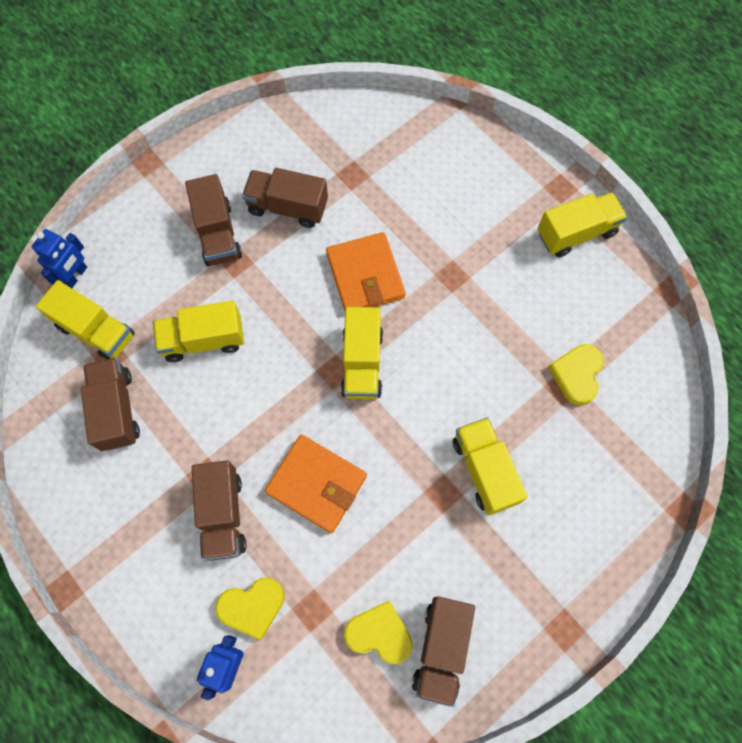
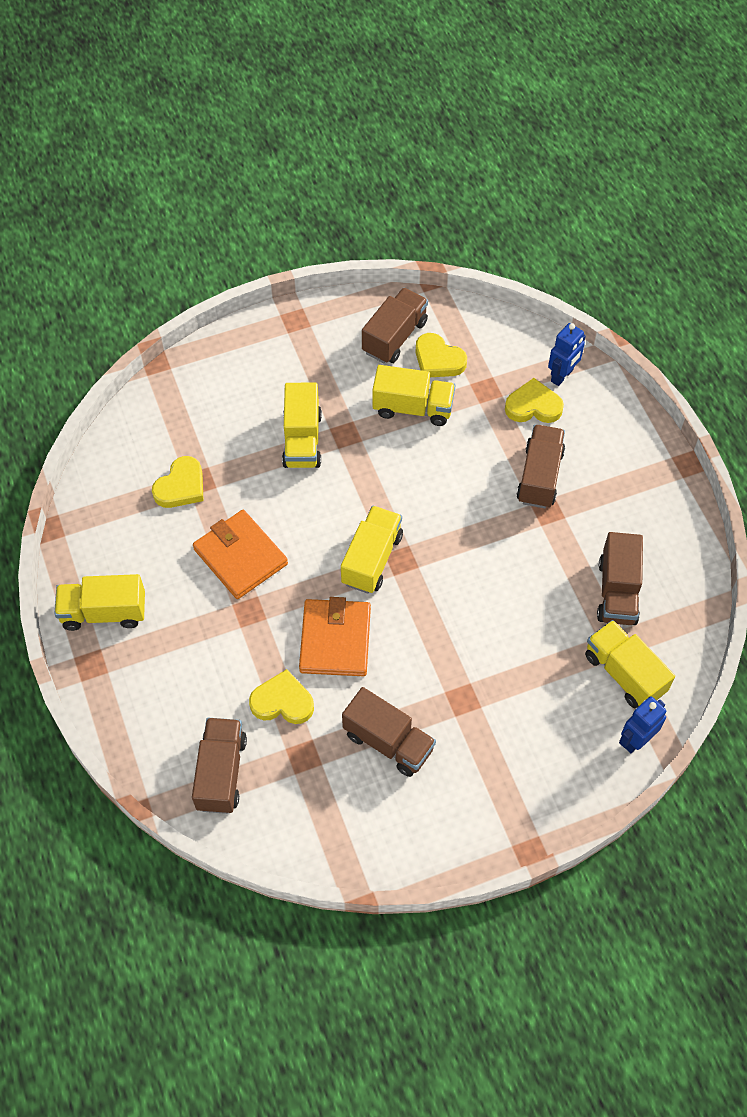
camera: 160 degrees left, 10 degrees down
yellow truck [153,301,244,362] -> yellow truck moved to [372,365,455,426]
brown truck [185,174,242,266] -> brown truck moved to [192,718,247,814]
orange wallet [265,435,367,533] -> orange wallet moved to [193,510,288,599]
none -> yellow heart [249,669,314,724]

